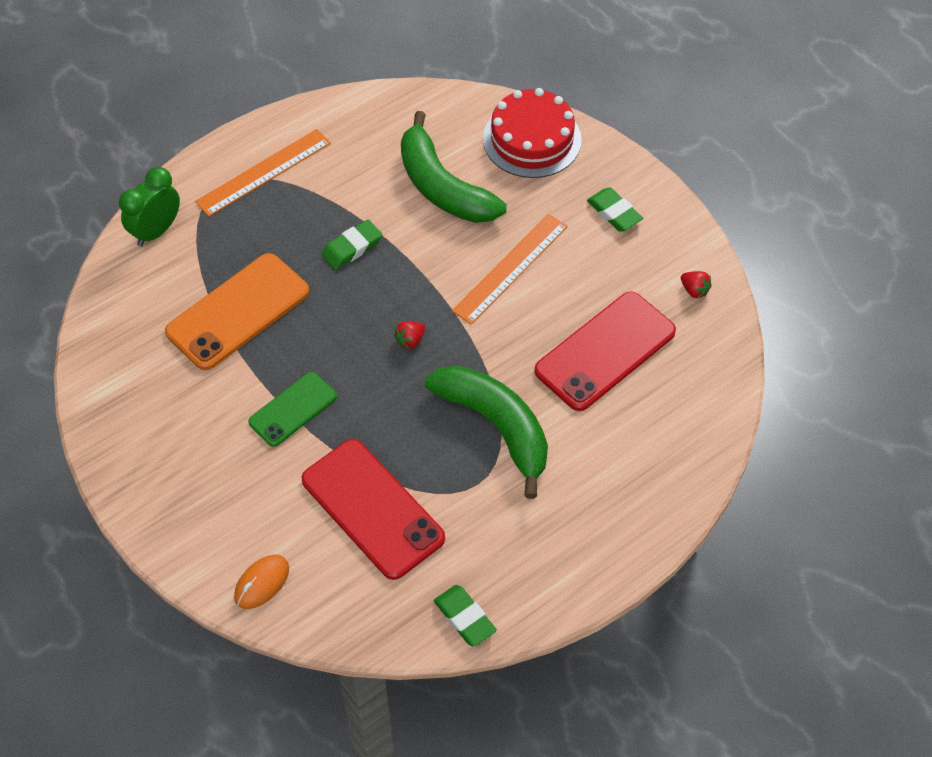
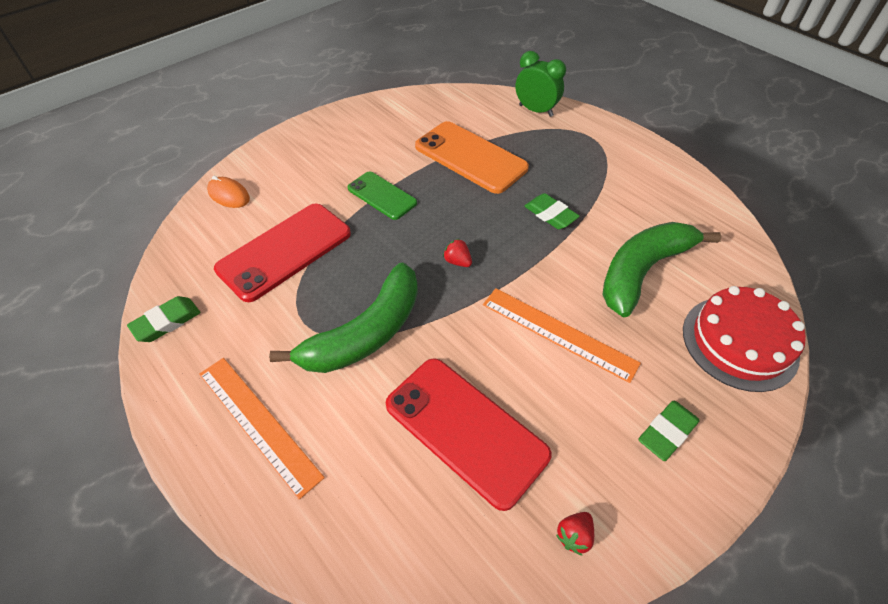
camera: 85 degrees right, 5 degrees down
orange ruler [195,129,331,217] -> orange ruler moved to [199,358,325,499]

